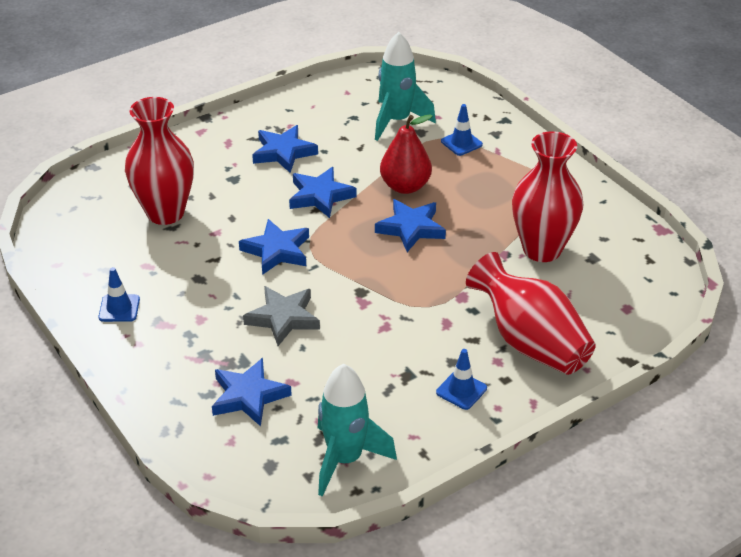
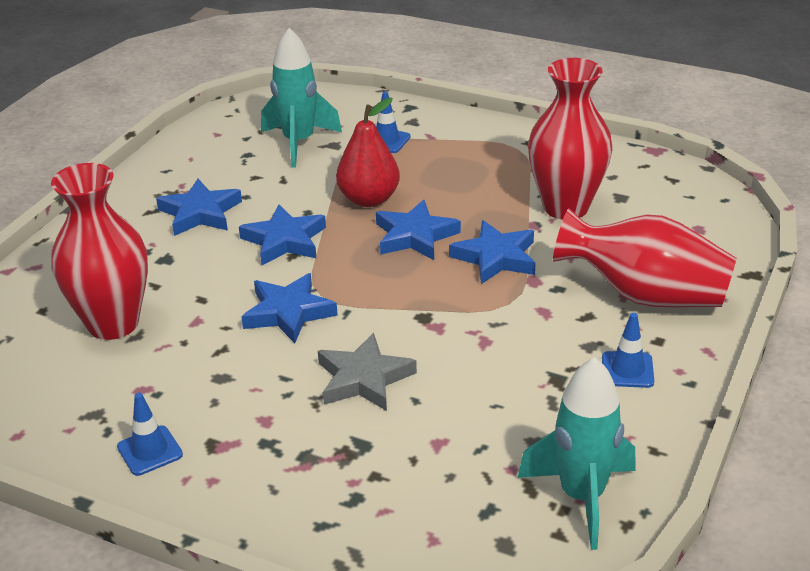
camera: 30 degrees left, 5 degrees down
blue star [212,358,292,426] -> blue star moved to [449,220,536,284]

